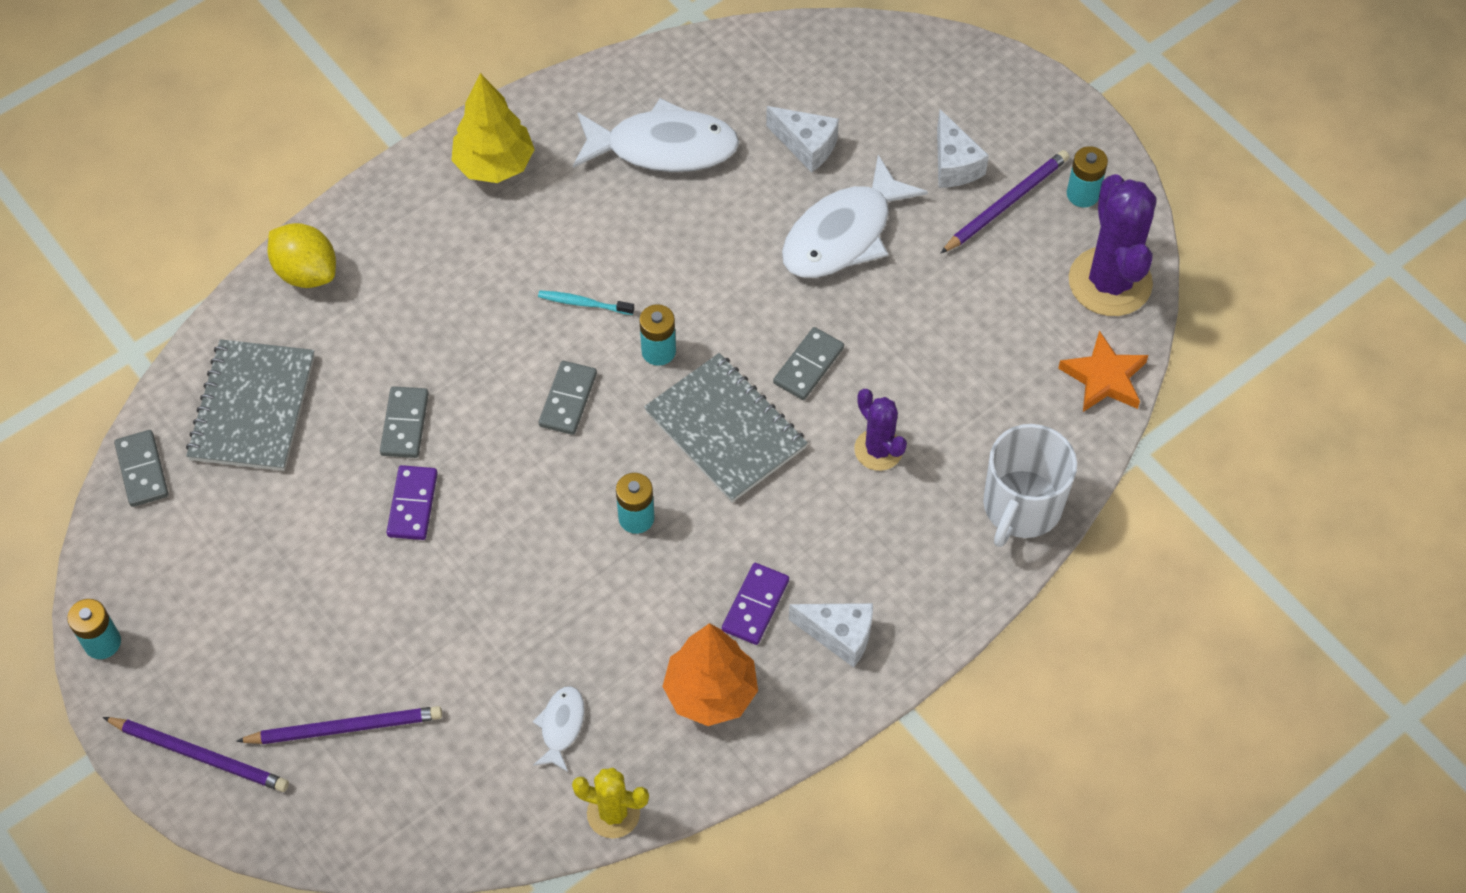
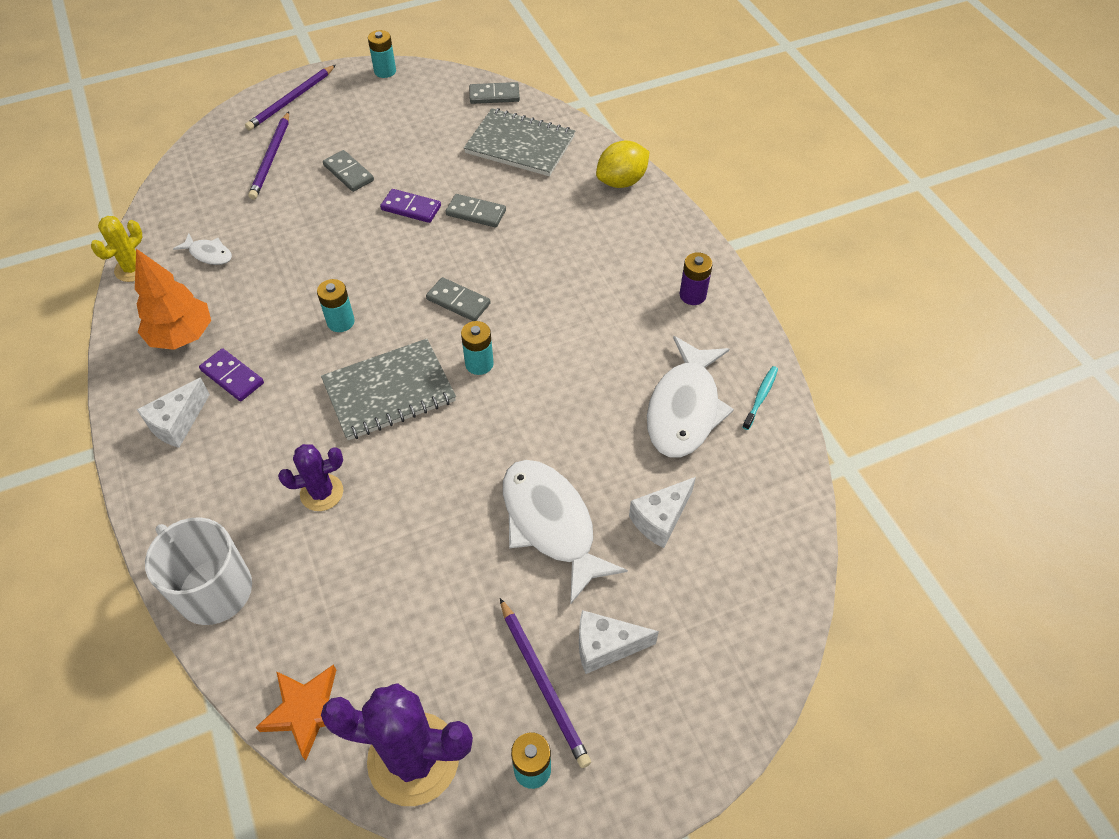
camera: 105 degrees right, 5 degrees down
yellow tree [451,73,535,183] -> purple battery [680,252,713,305]
turquoise toothbrush [538,290,634,315] -> turquoise toothbrush moved to [743,366,778,430]
grey domino [773,327,844,400] -> grey domino moved to [323,150,374,192]

